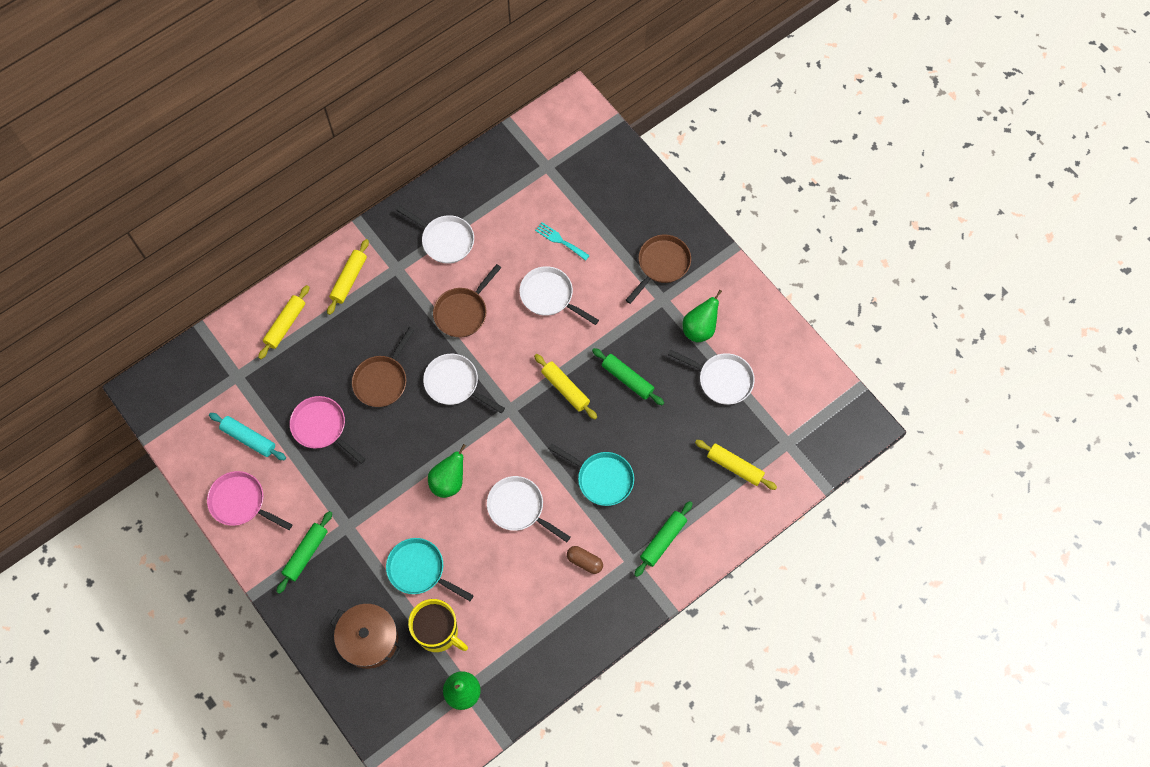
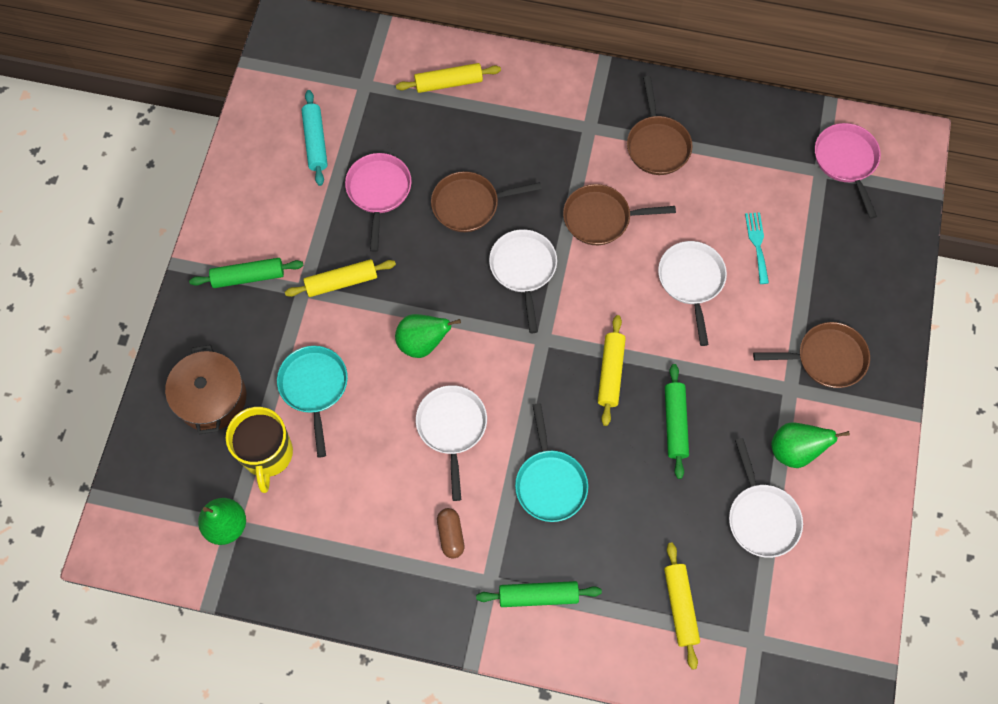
camera: 50 degrees right, 0 degrees up
pink pan [207,471,293,530] -> pink pan moved to [815,123,881,219]
yellow rolling pin [327,239,369,315] -> yellow rolling pin moved to [285,259,396,297]
white pan [396,205,474,264] -> brown pan [627,76,692,175]

